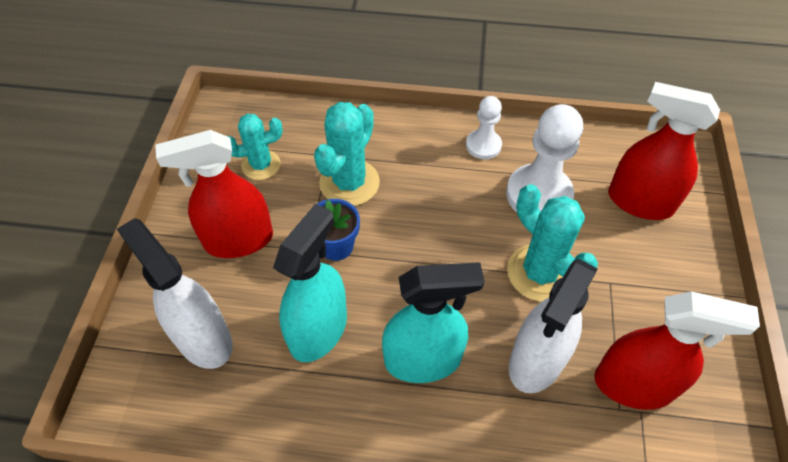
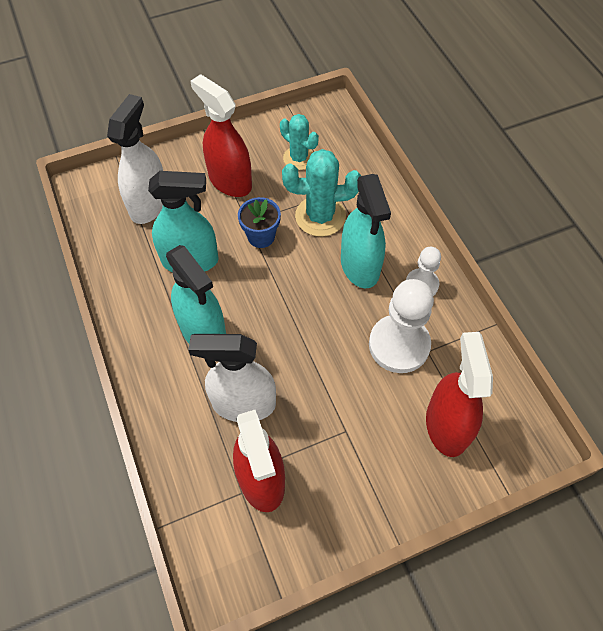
camera: 60 degrees right, 5 degrees up
turquoise cactus [507,184,598,301] -> none
none -> turquoise spray bottle [341,174,391,288]

